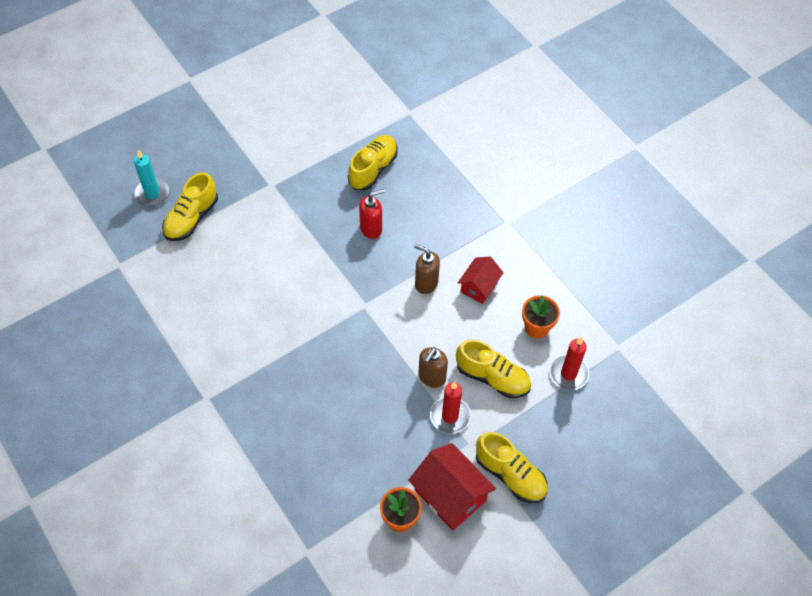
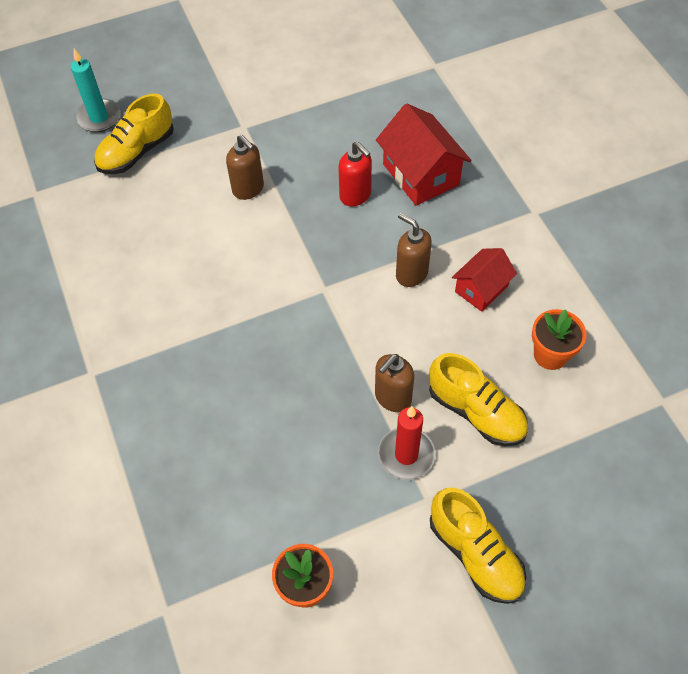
camera: 15 degrees right, 0 degrees up
yellow shoe [348,135,398,190] -> none
red soap dispenser [359,189,385,239] -> red soap dispenser turned 60 degrees clockwise [338,142,372,206]
red house [408,443,496,531] -> red house moved to [376,103,471,205]
red candle [550,337,589,390] -> none
none -> brown soap dispenser [226,135,264,200]

